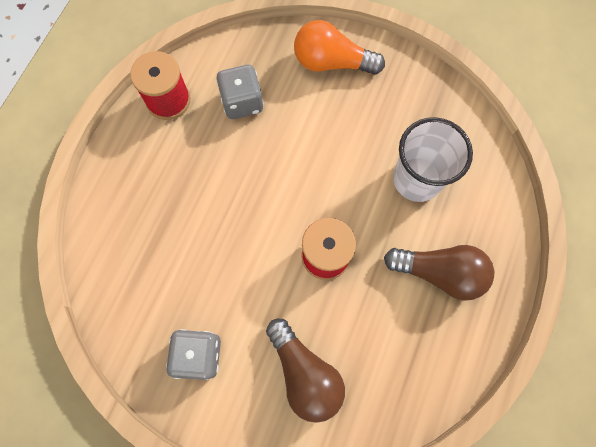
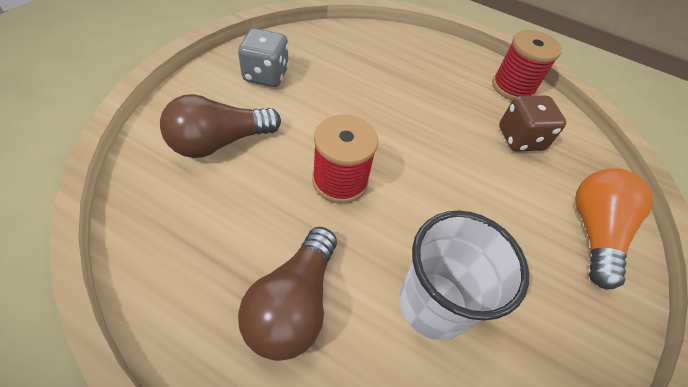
camera: 90 degrees right, 20 degrees down
grey dice [216,65,264,119] -> brown dice [499,96,566,152]

